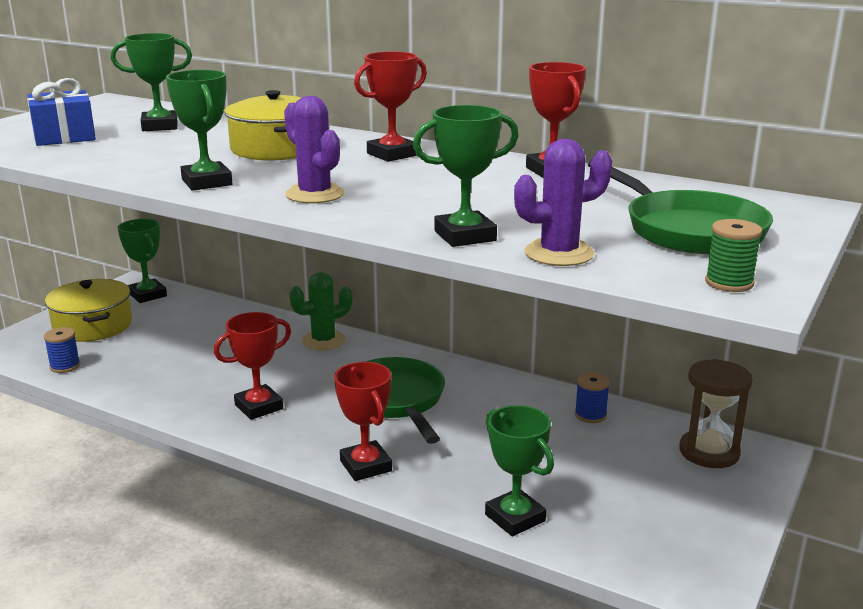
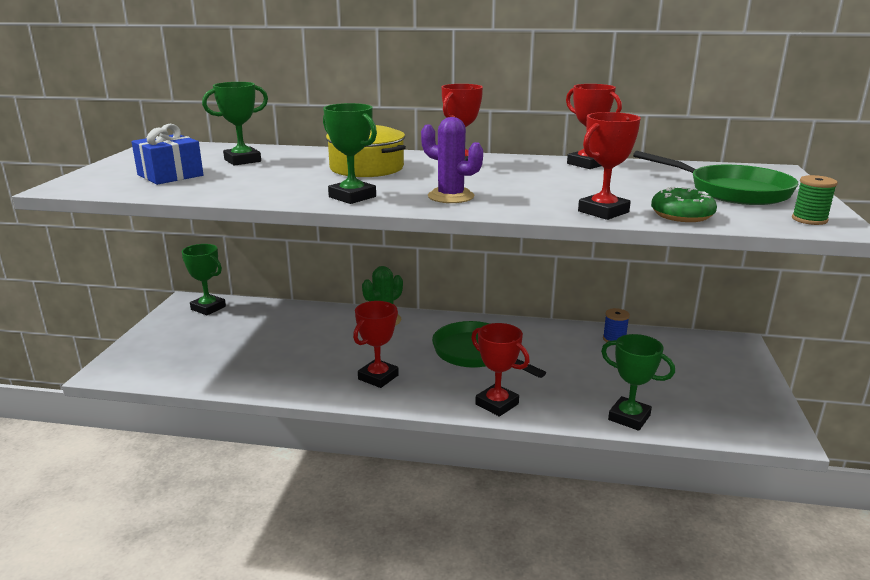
camera: 20 degrees left, 0 degrees up
blue spool [44,327,80,373] -> none
yellow pot [45,279,132,342] -> none
green trophy [413,105,519,247] -> red trophy [578,112,641,220]
purple cactus [514,139,612,266] -> green donut [651,187,717,222]
brown hourglass [679,359,752,468] -> none

